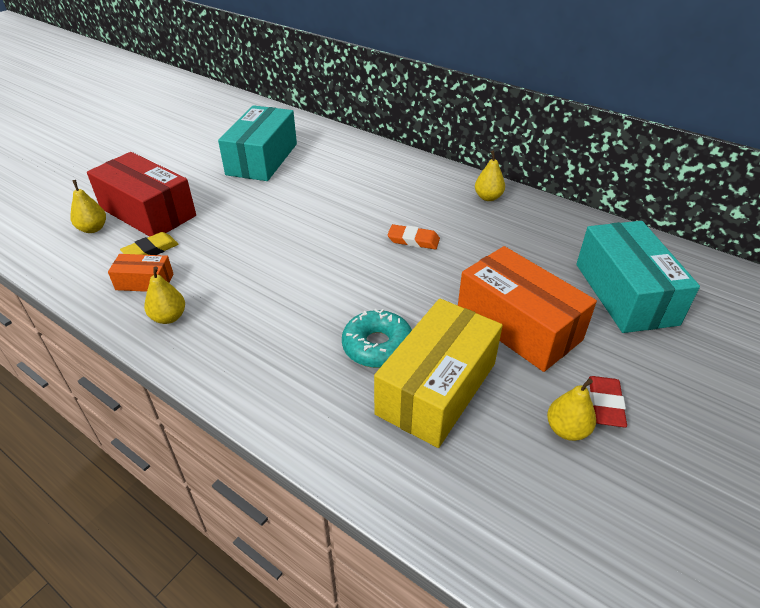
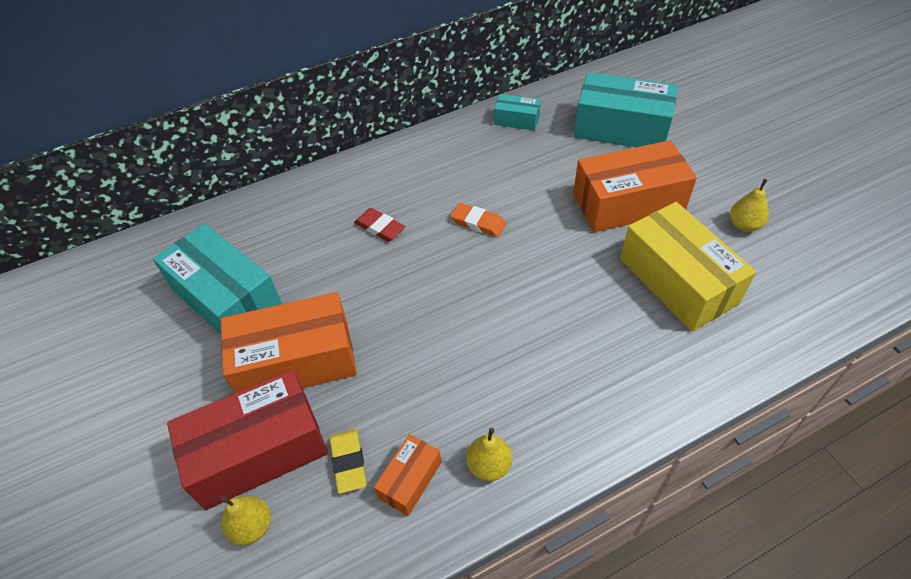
camera: 60 degrees left, 10 degrees up
turquoise donut [342,309,412,368] -> none
orange eraser [387,224,440,250] -> orange eraser turned 75 degrees clockwise [451,203,506,237]
yellow pear [475,150,505,201] -> none
red eraser [589,376,627,428] -> red eraser moved to [354,208,405,242]
none -> orange box [221,292,357,393]
none -> turquoise box [494,94,541,131]

